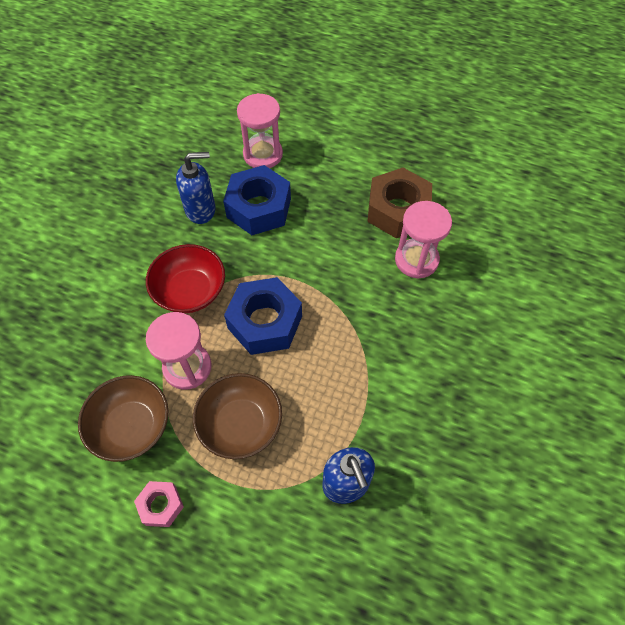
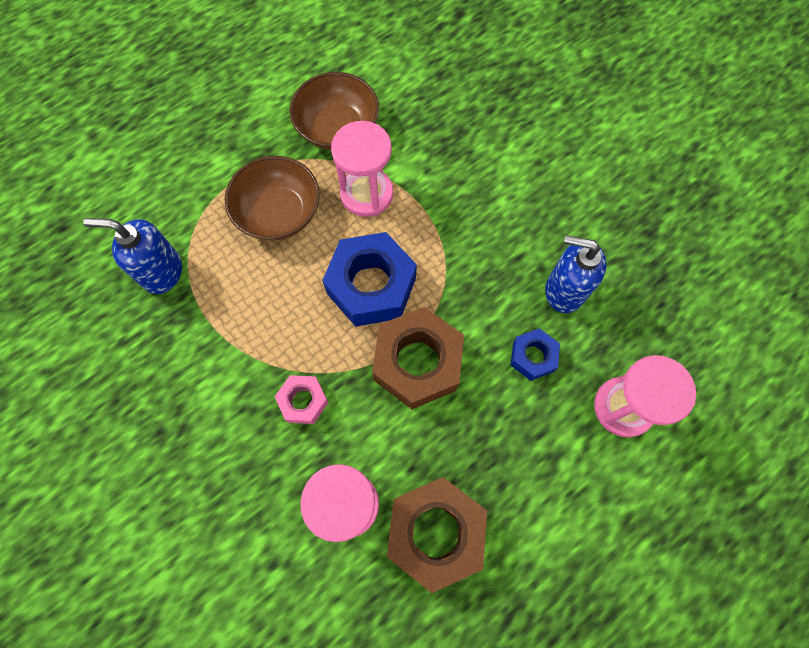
camera: 120 degrees right, 10 degrees up
pink nut [134,481,184,527] -> pink nut moved to [275,375,329,424]
red bowl [146,244,225,313] -> none
blue soap dispenser [176,152,216,224] -> blue soap dispenser turned 90 degrees clockwise [545,235,607,313]
blue nut [223,165,291,235] -> blue nut [511,328,560,381], size x0.52
none -> brown nut [372,307,464,409]

